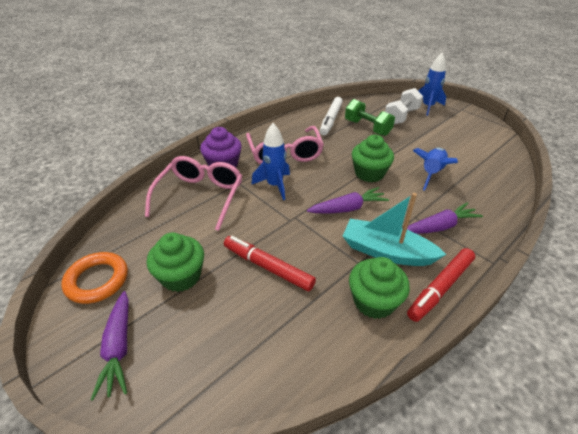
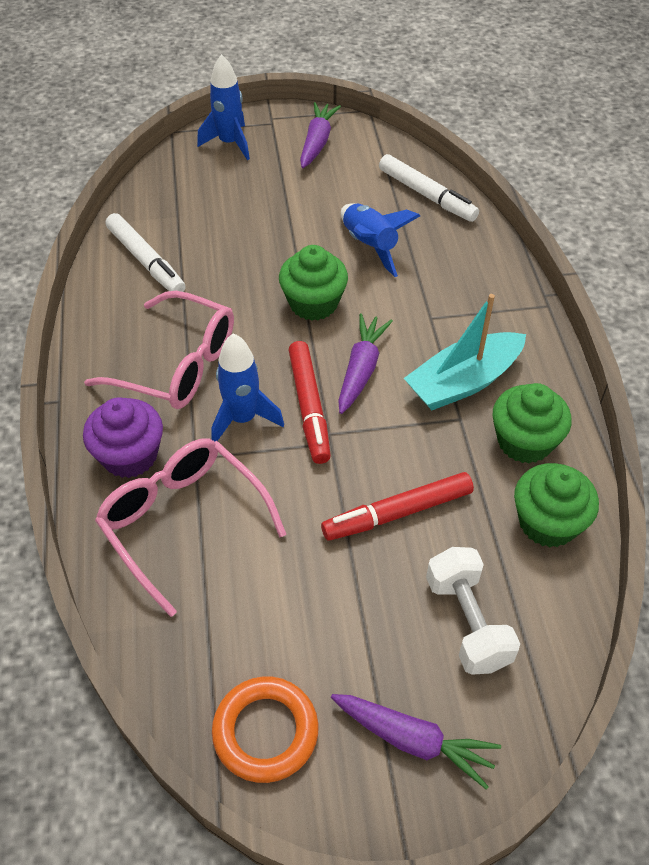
camera: 55 degrees left, 10 degrees up
green cupcake [147,233,204,292] -> green cupcake moved to [514,463,599,547]
green dumbbell [345,99,395,136] -> none
white dumbbell [385,88,423,124] -> white dumbbell moved to [426,547,520,675]
purple carrot [407,202,483,234] -> purple carrot moved to [300,102,341,168]
red marker [407,248,475,322] -> red marker moved to [289,341,331,464]
none -> white marker [379,154,479,222]

